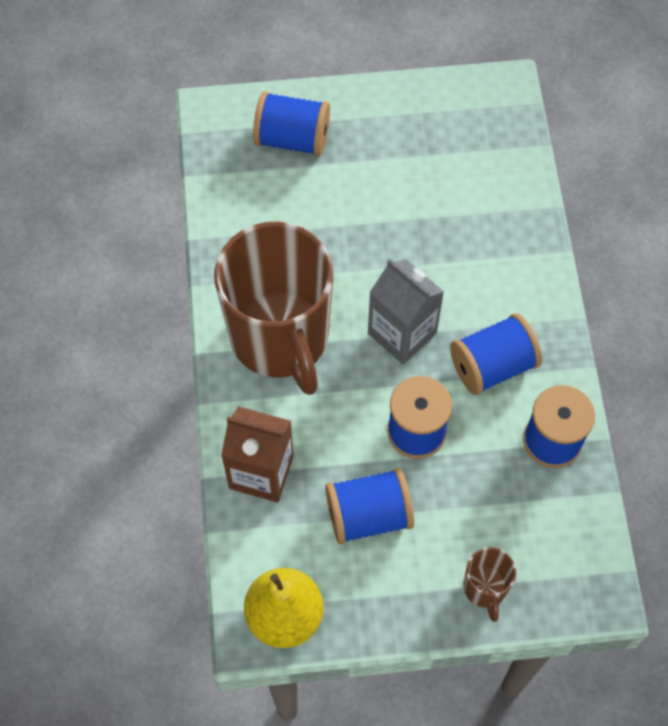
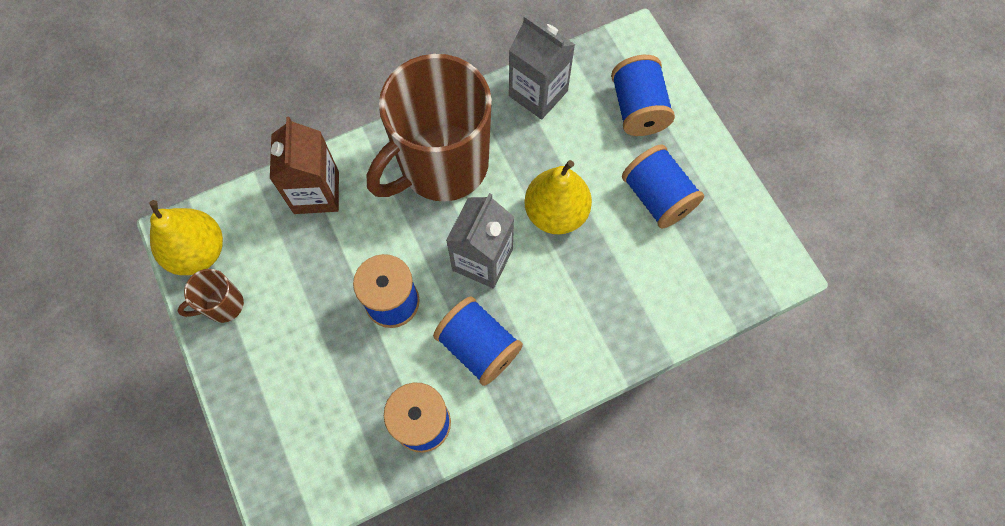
camera: 70 degrees right, 5 degrees up
blue spool [325,468,414,544] -> blue spool moved to [622,144,704,229]
brown mug [463,547,516,622] -> brown mug moved to [177,269,244,323]
none -> grey carton [509,15,575,119]
none -> yellow pear [524,160,592,234]

